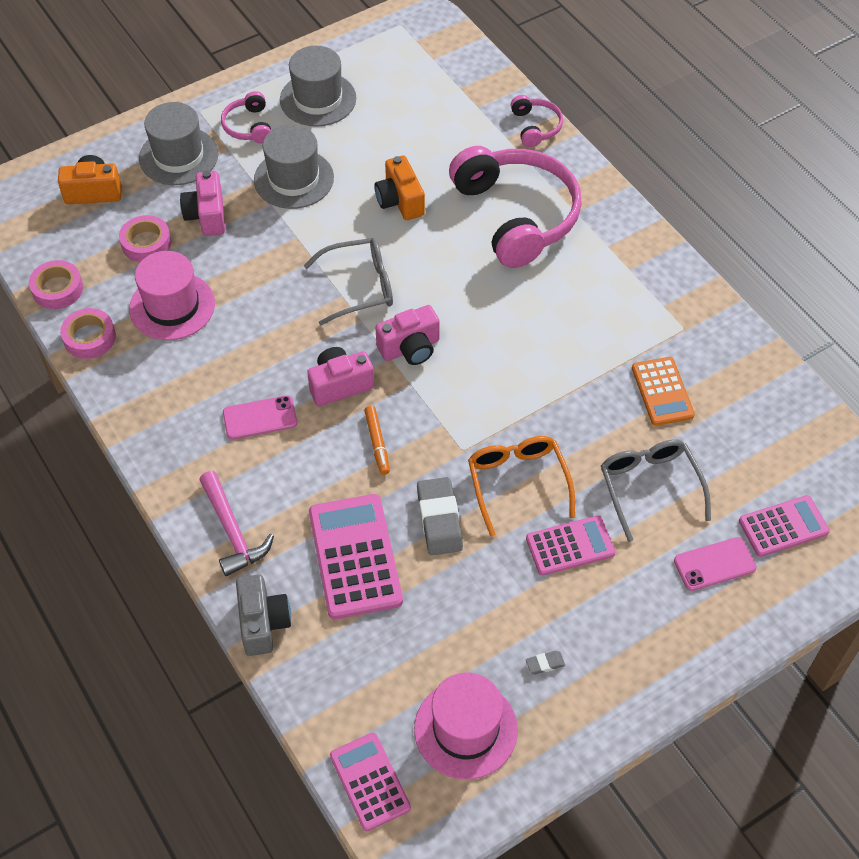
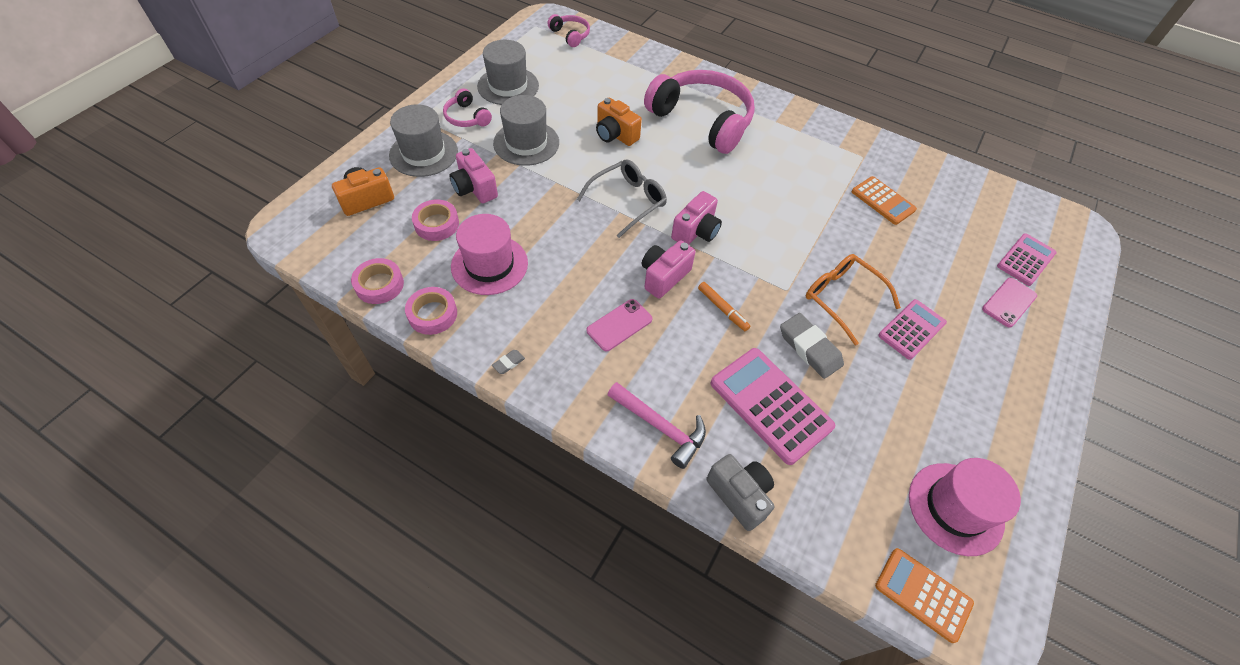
camera: 30 degrees left, 0 degrees up
pink calculator [330,732,411,831] -> orange calculator [875,548,974,643]
pink headphones [511,95,563,147] -> pink headphones moved to [547,14,590,47]
grey eraser [526,651,565,674] -> grey eraser moved to [492,350,525,374]
grey glasses [601,439,711,542] -> none

